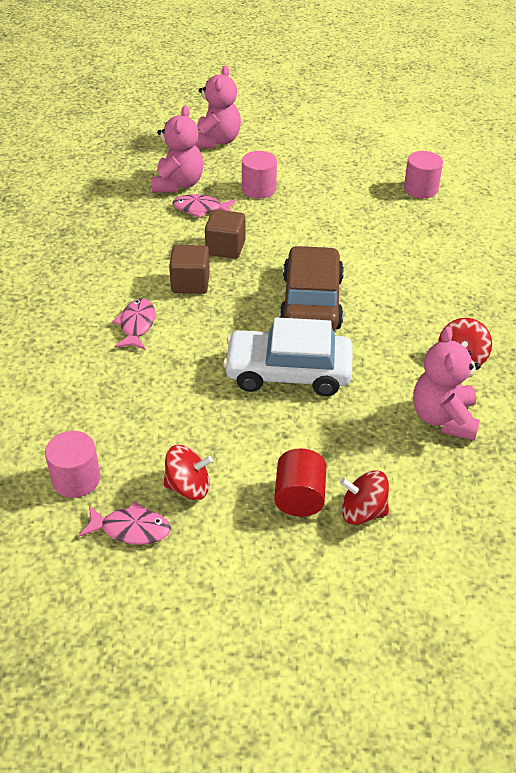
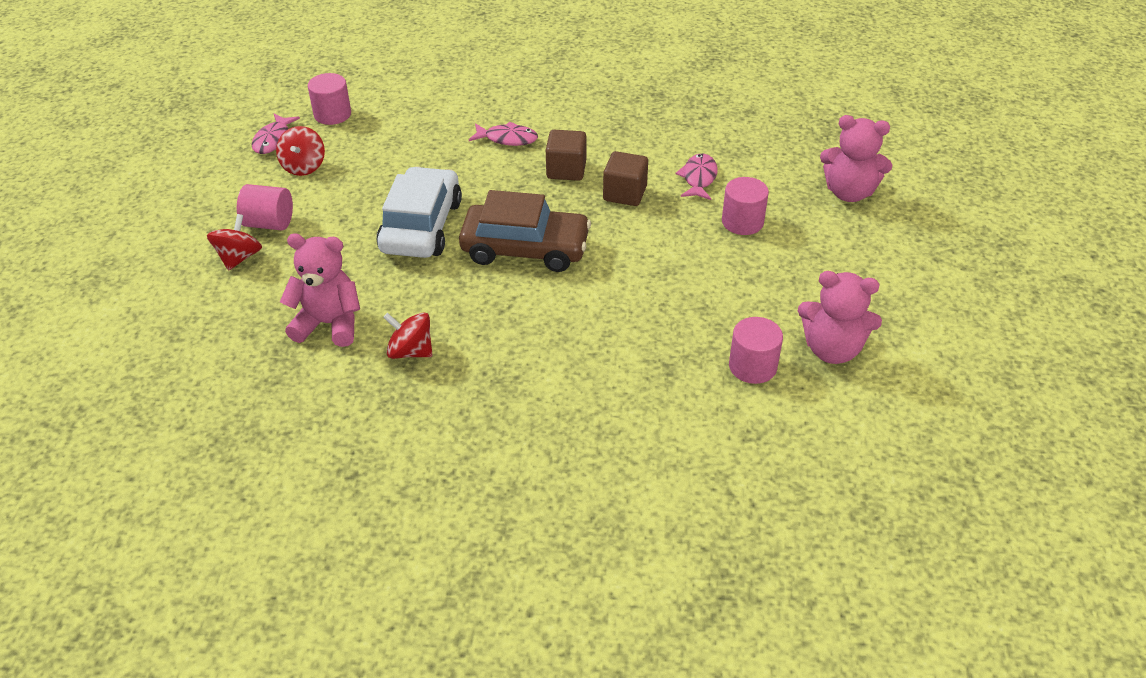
camera: 95 degrees right, 0 degrees up
pink teddy bear [151,105,203,193] -> pink teddy bear moved to [798,271,882,364]
red cylinder [274,448,326,517] -> pink cylinder [237,184,293,230]

